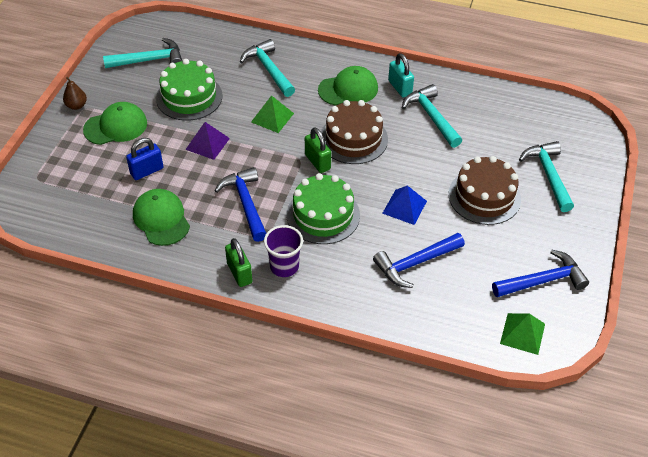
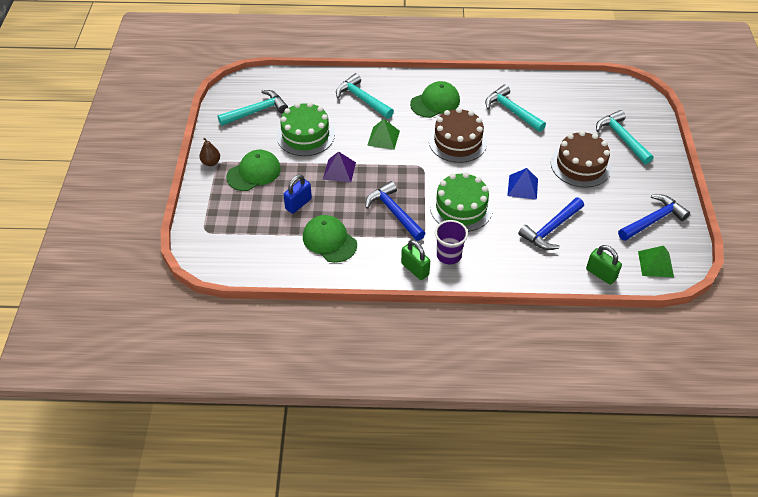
camera: 15 degrees left, 0 degrees up
green padlock [305,127,331,173] -> green padlock moved to [586,245,622,285]
turquoise padlock [388,53,414,97] -> none

